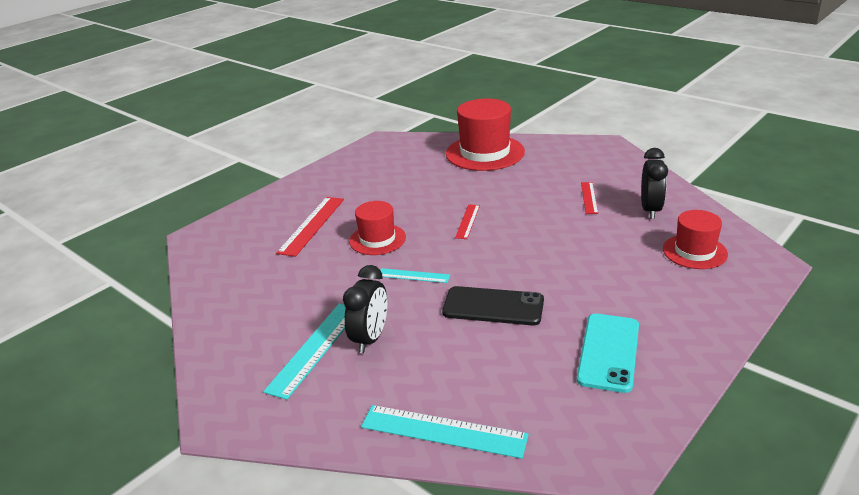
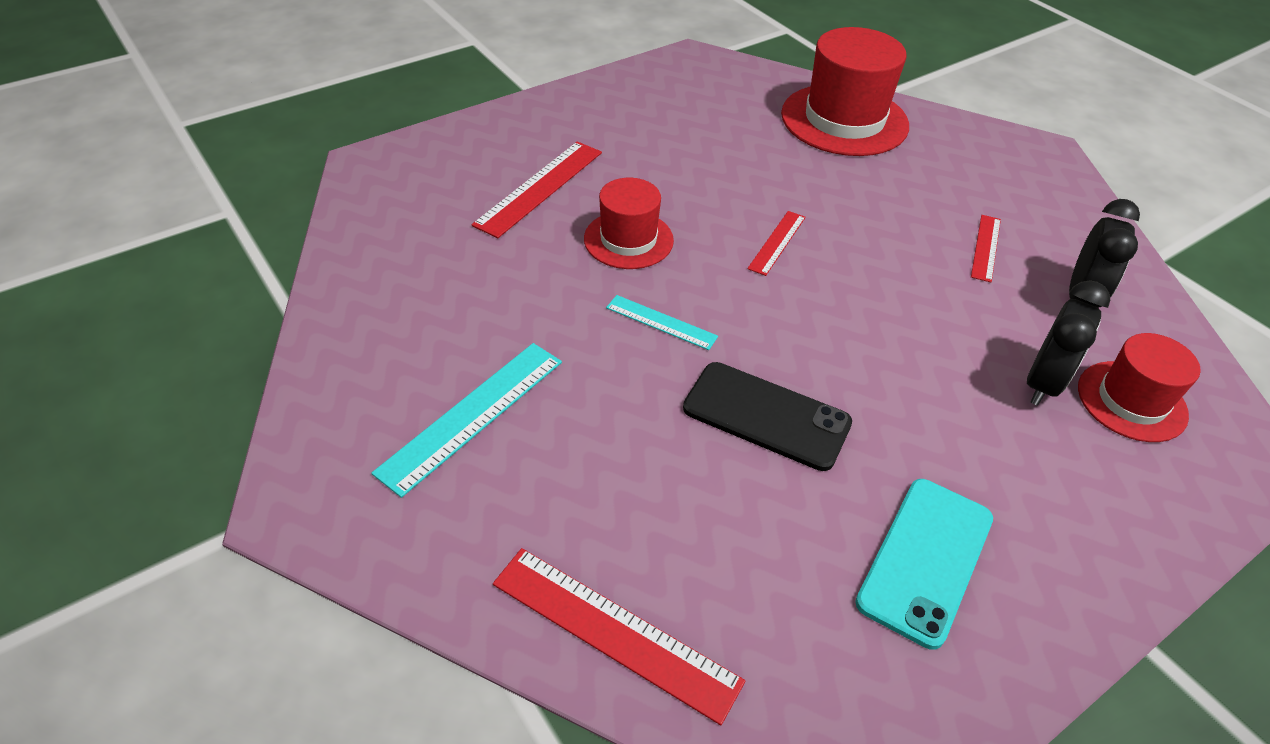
camera: 10 degrees right, 15 degrees up
black clock [343,265,387,353] -> black clock moved to [1027,280,1110,406]
turquoise ruler [361,405,529,459] -> red ruler [493,548,745,725]

